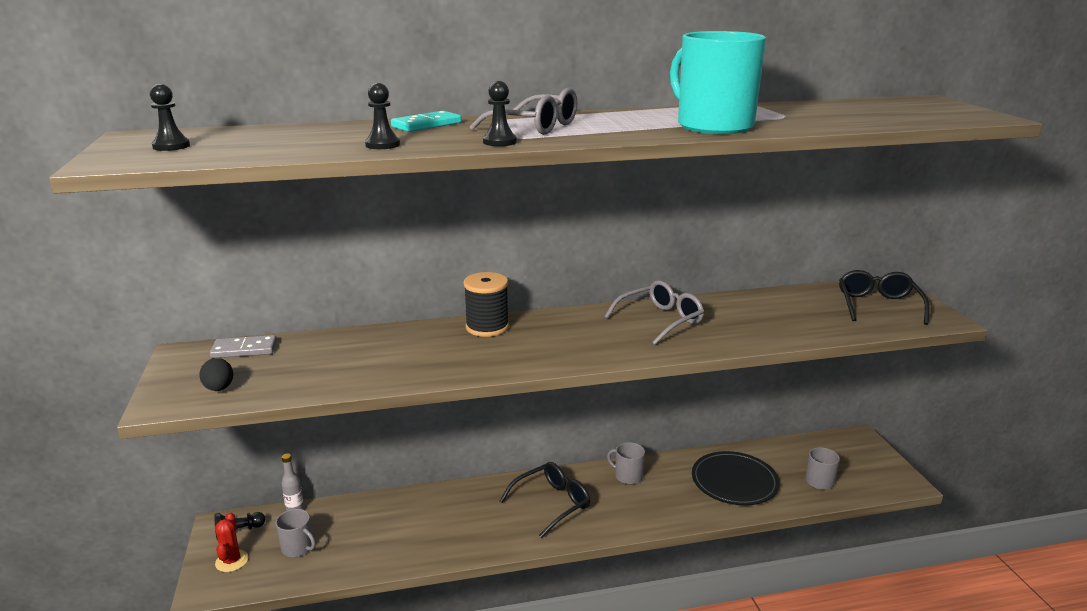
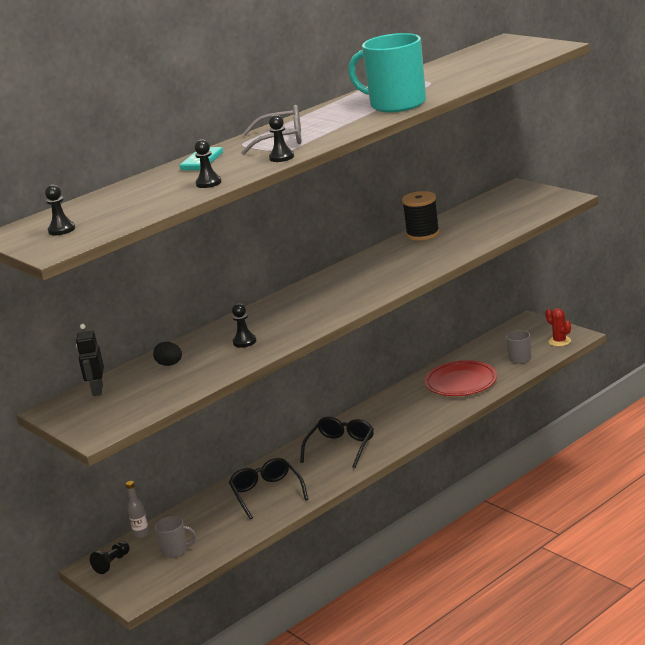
camera: 25 degrees left, 0 degrees up
black egg [199,358,233,391] -> black egg moved to [153,342,182,366]
grey domino [210,335,277,358] -> black robot [76,324,104,396]
red cactus [215,512,249,572] -> red cactus moved to [545,308,571,346]
black spool [463,272,509,337] -> black spool moved to [402,191,440,240]
grey glasses [604,280,704,345] -> none
grey mug [607,442,645,484] -> none
black plate [692,451,780,505] -> red plate [424,360,497,396]
black glasses [839,270,930,325] -> black glasses moved to [229,458,308,520]
none -> black pawn [232,303,256,348]

